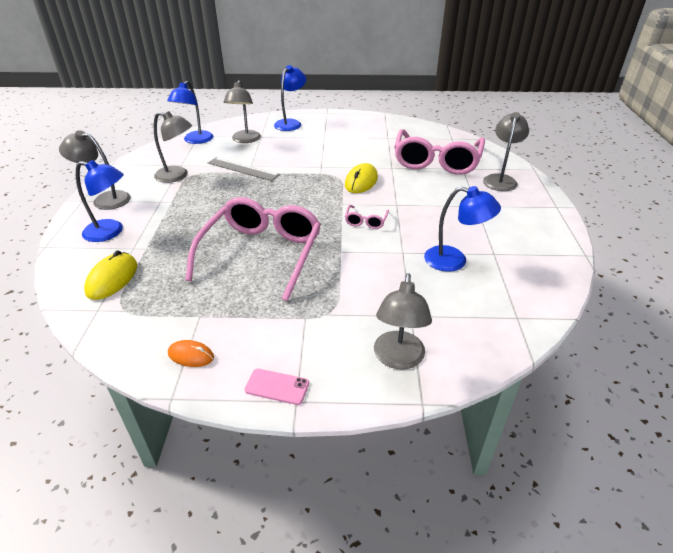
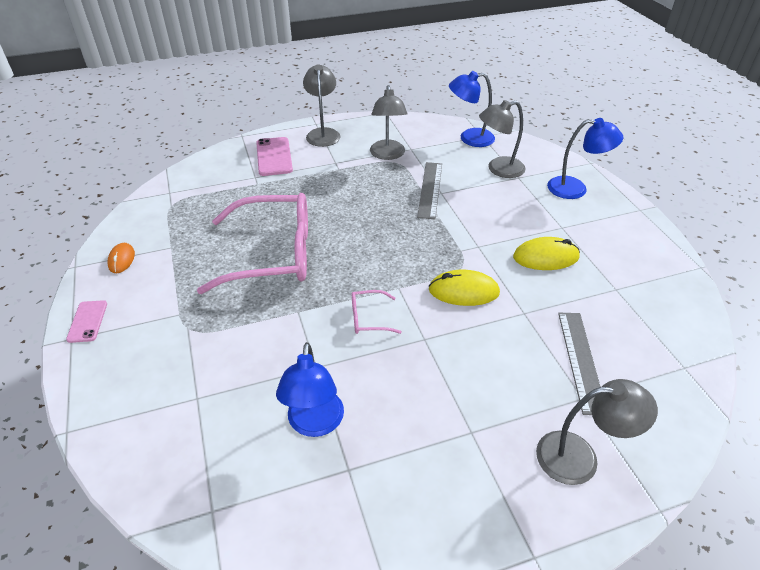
camera: 70 degrees right, 5 degrees up
blue lamp [76,160,124,242] -> pink phone [256,137,293,176]
yellow mouse [84,250,137,300] -> yellow mouse moved to [513,237,580,270]
grey lamp [374,273,432,369] -> none
pink glasses [394,129,485,175] -> grey ruler [558,313,601,415]

